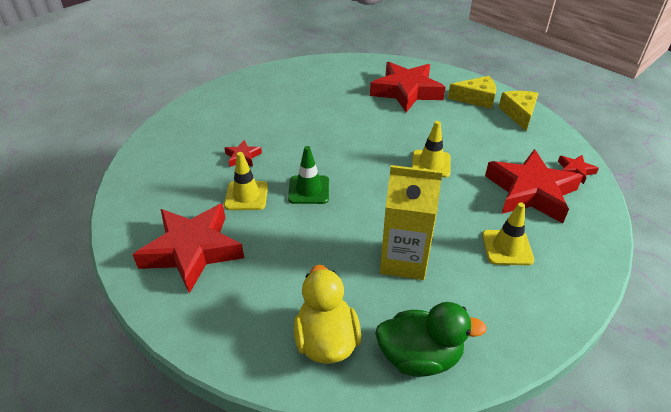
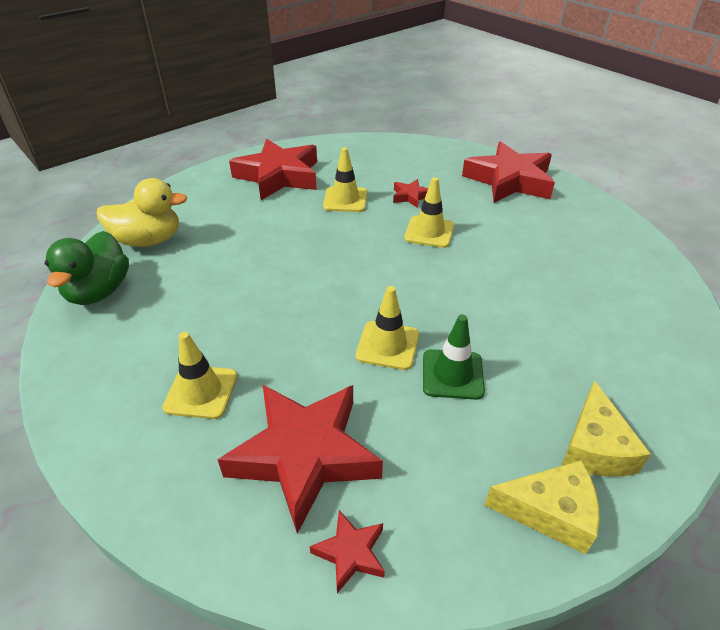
camera: 95 degrees right, 0 degrees up
green traffic cone [288,146,329,204] -> green traffic cone moved to [423,315,485,400]
red star [370,62,446,112] -> red star moved to [462,141,555,203]
yellow carton [380,165,443,280] -> none
none -> yellow traffic cone [404,177,454,248]

